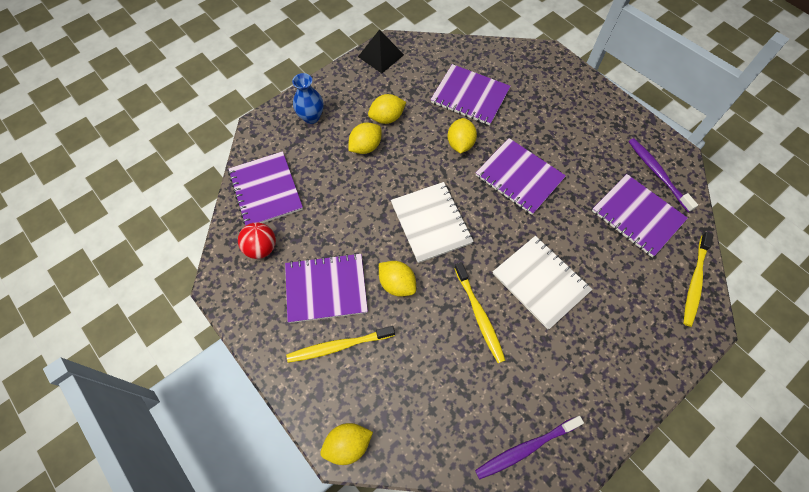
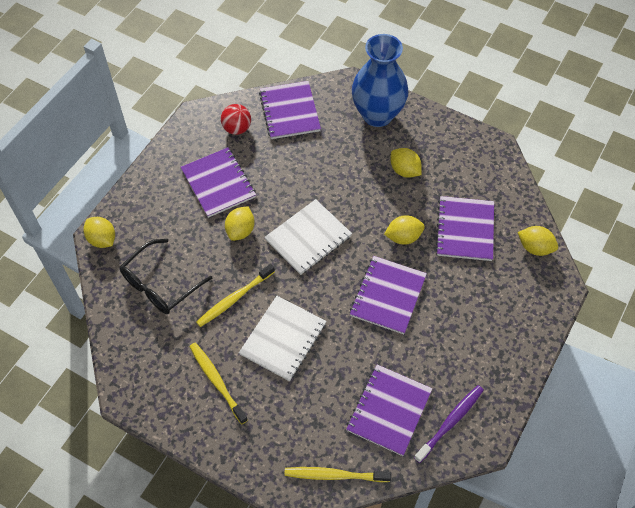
camera: 70 degrees right, 5 degrees down
purple notebook [228,151,303,226] -> purple notebook turned 60 degrees counterclockwise [259,81,321,139]
yellow toothbrush [286,326,395,363] -> yellow toothbrush moved to [189,343,248,424]
blue vase [292,73,324,124] -> blue vase [352,34,409,127], size x1.96
yellow lemon [348,123,382,154] -> yellow lemon moved to [518,226,558,256]
black pyramid [358,29,404,73] -> none
purple toothbrush [475,416,584,479] -> none
none -> black glasses [120,239,212,314]

